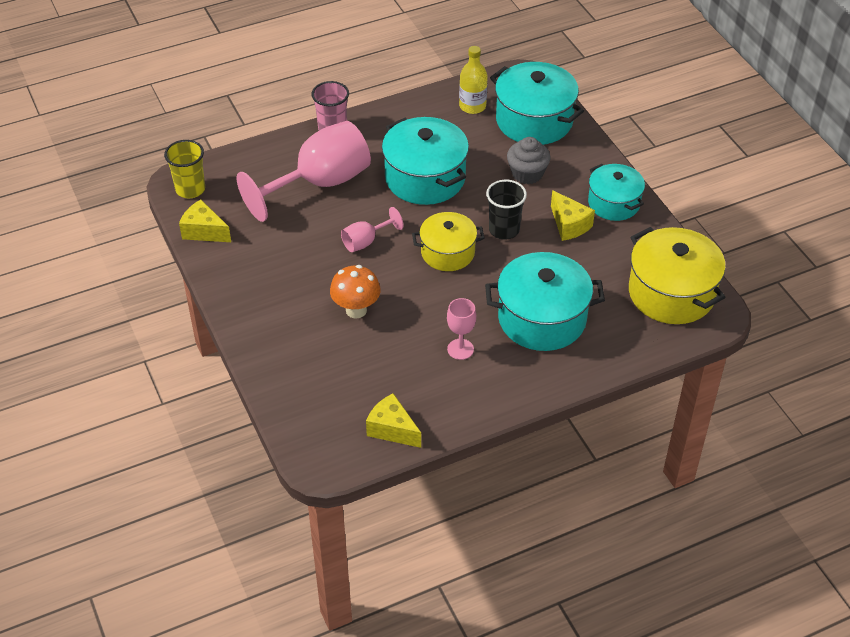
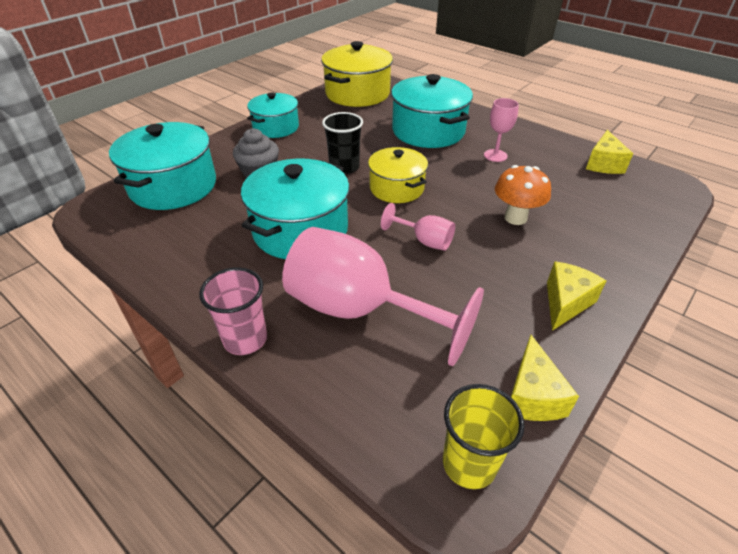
camera: 115 degrees left, 5 degrees down
yellow bottle [459,46,488,114] -> none
yellow cheese [551,190,595,241] -> yellow cheese moved to [547,261,606,331]

